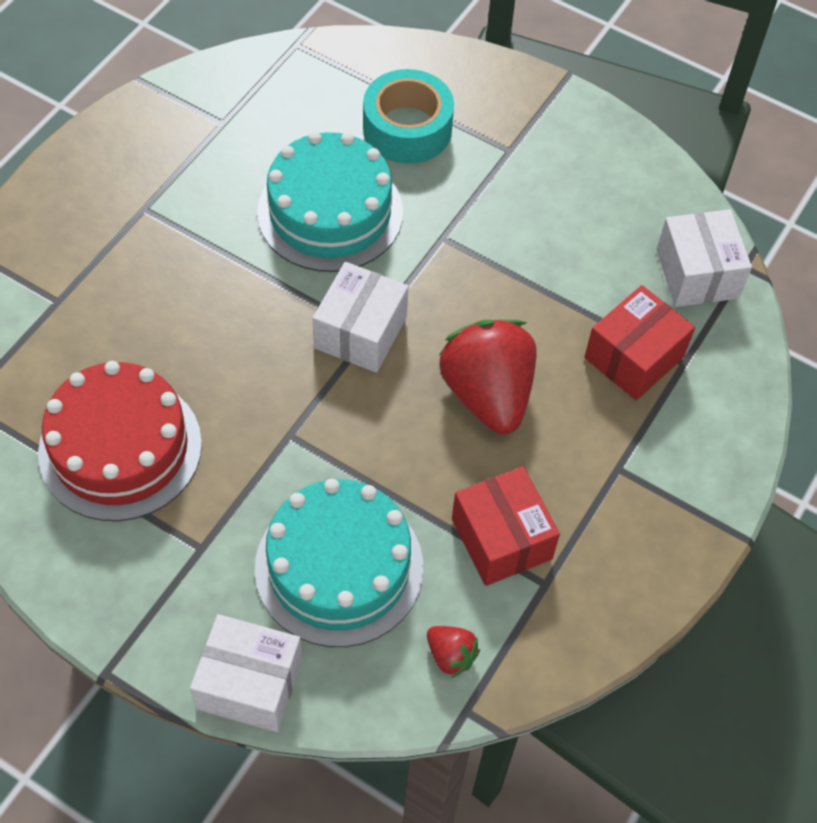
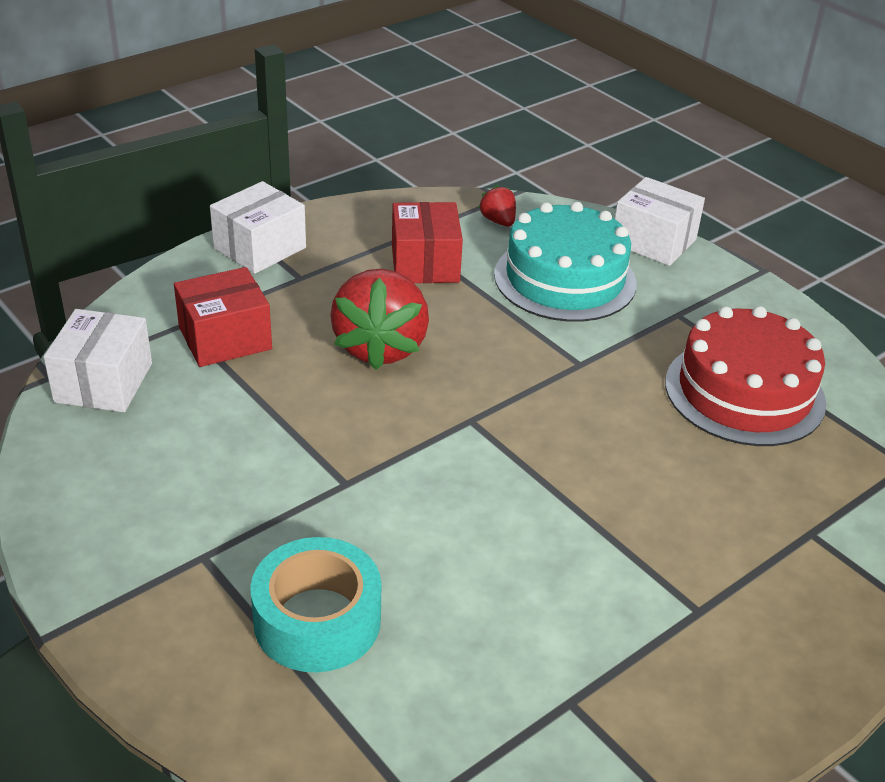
camera: 160 degrees left, 20 degrees down
turquoise cake [257,132,403,272] -> none
white box [313,262,409,373] -> white box moved to [210,181,306,274]

